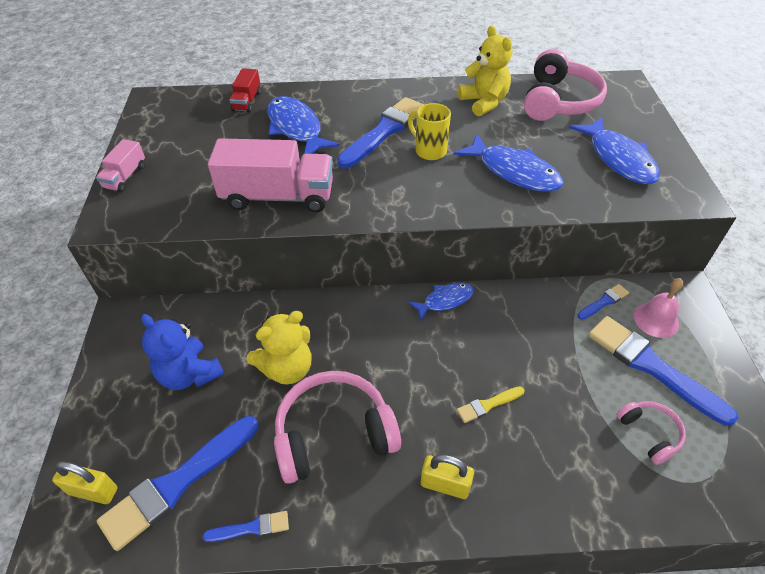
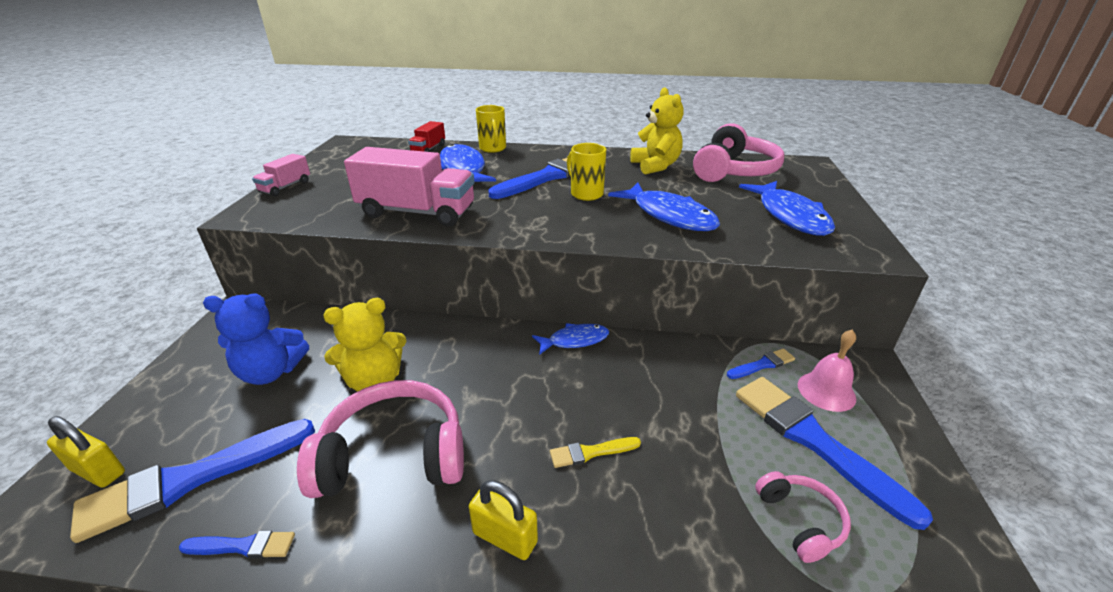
camera: 10 degrees right, 15 degrees down
blue teddy bear [141,314,224,390] -> blue teddy bear turned 60 degrees counterclockwise [203,293,309,385]
none -> yellow mug [476,105,506,153]

